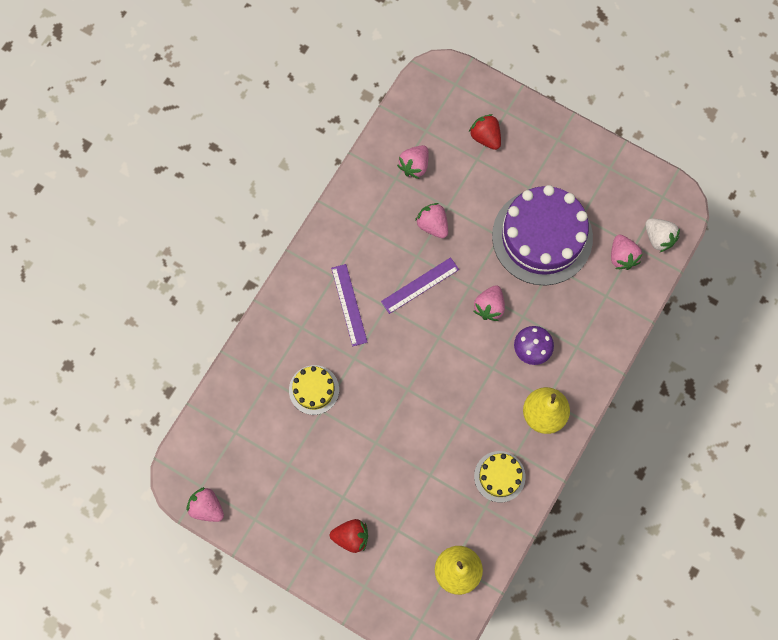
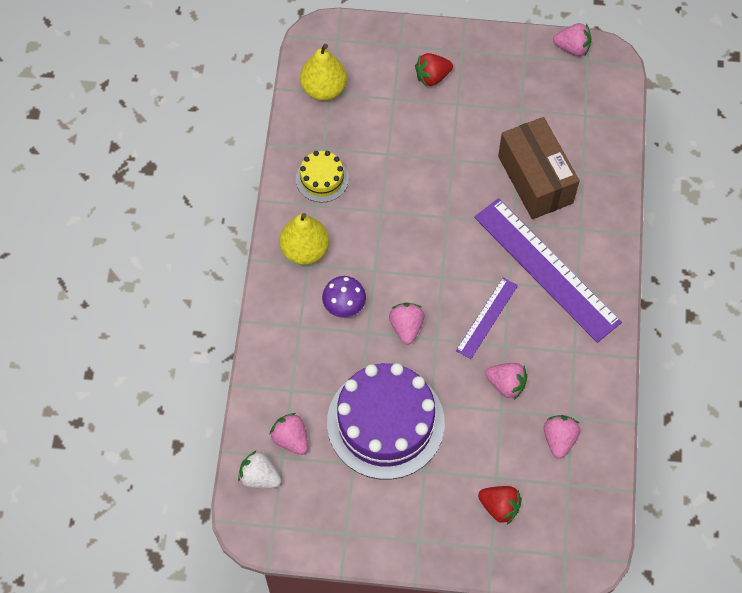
camera: 155 degrees right, 10 degrees down
yellow cake [289,365,339,415] -> brown box [498,117,579,219]
purple ruler [331,264,368,346] -> purple ruler [474,198,622,343], size x1.95

